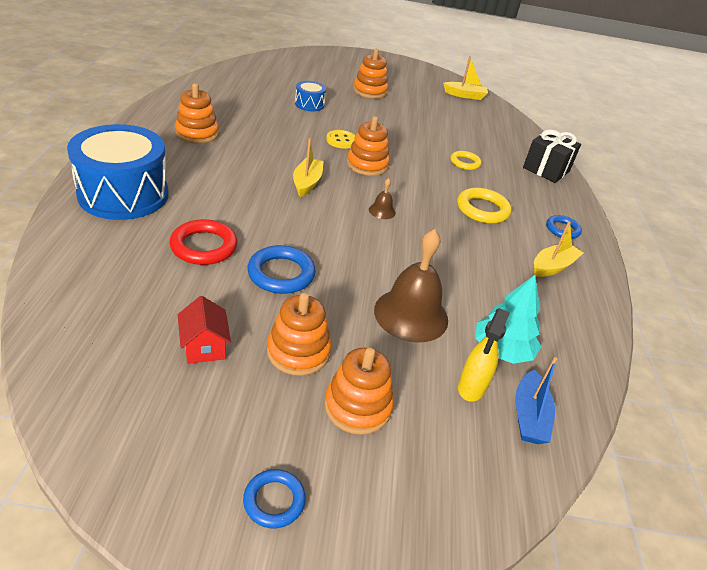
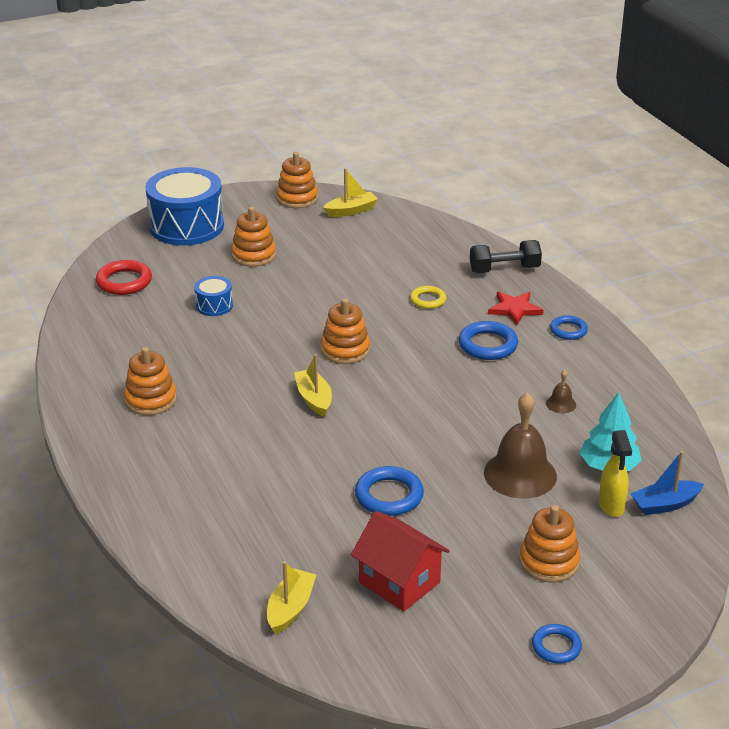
camera: 25 degrees left, 5 degrees down
blue drum [67,124,169,220] -> blue drum moved to [145,167,224,246]
red ring [170,219,237,265] -> red ring moved to [96,260,152,295]
red house [178,296,231,364] -> red house [351,511,450,611], size x1.61
orange stacking toy [267,293,331,376] -> orange stacking toy moved to [276,152,318,208]
yellow button [326,130,356,149] -> none
brown bell [369,178,396,219] -> brown bell moved to [546,370,576,413]
yellow ring [457,188,511,224] -> blue ring [459,321,518,360]
blue boat [515,357,557,444] -> blue boat turned 90 degrees clockwise [631,451,704,515]
black gift [523,130,581,183] -> black dumbbell [470,240,542,273]
yellow boat [534,221,583,277] -> yellow boat moved to [267,561,316,634]
none -> red star [488,291,543,325]

